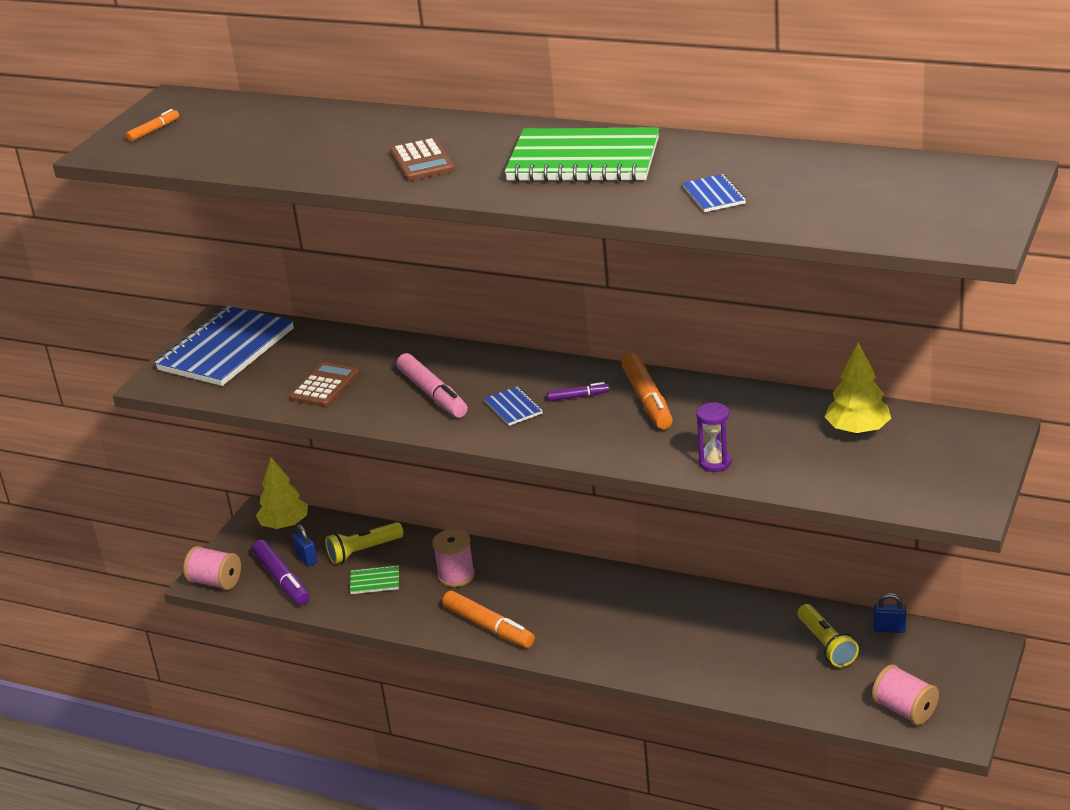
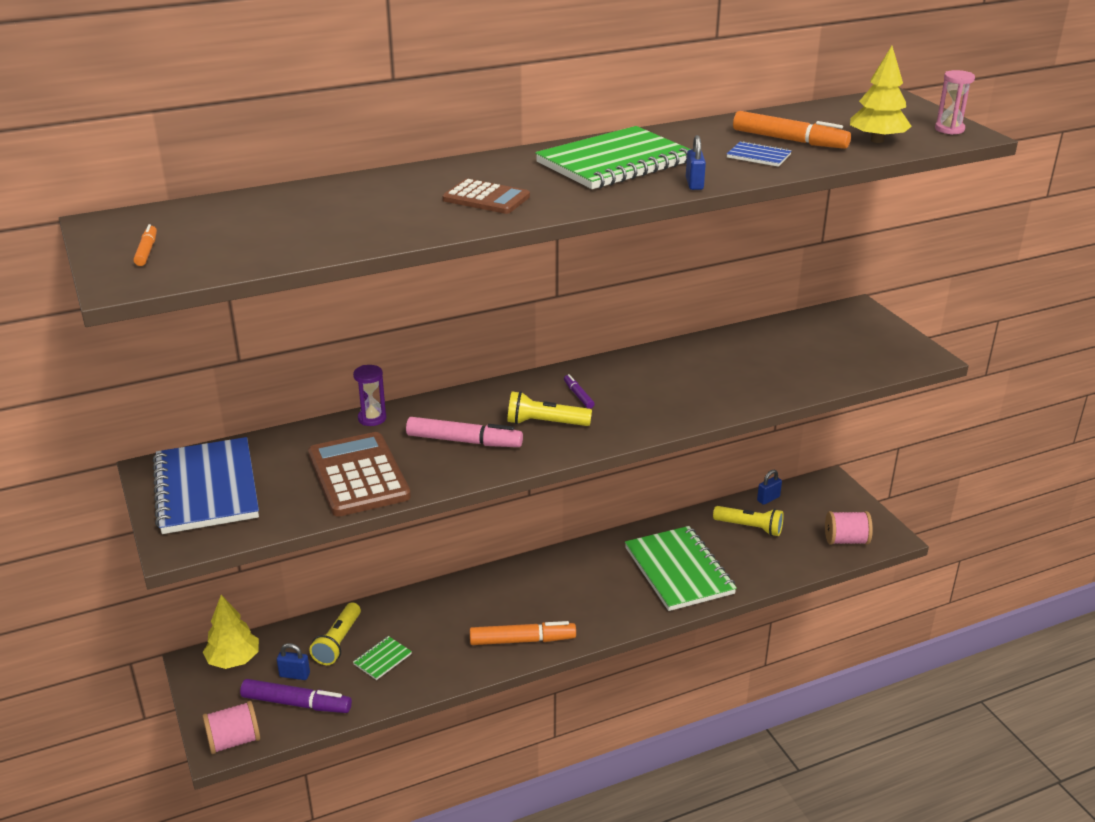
camera: 50 degrees left, 0 degrees up
brown calculator [289,362,359,407] -> brown calculator [308,432,411,517], size x1.66
pink spool [432,529,475,587] -> none
blue notebook [484,386,543,426] -> yellow flashlight [508,391,592,426]
purple marker [547,382,610,401] -> purple marker turned 60 degrees counterclockwise [564,374,595,409]
orange marker [622,353,673,429] -> orange marker moved to [733,111,851,149]
purple hourglass [696,402,731,472] -> purple hourglass moved to [353,365,386,426]
yellow tree [825,342,891,434] -> yellow tree moved to [850,46,912,143]
none -> green notebook [625,526,737,611]
none -> blue padlock [686,135,706,190]
none -> pink hourglass [935,70,975,135]

